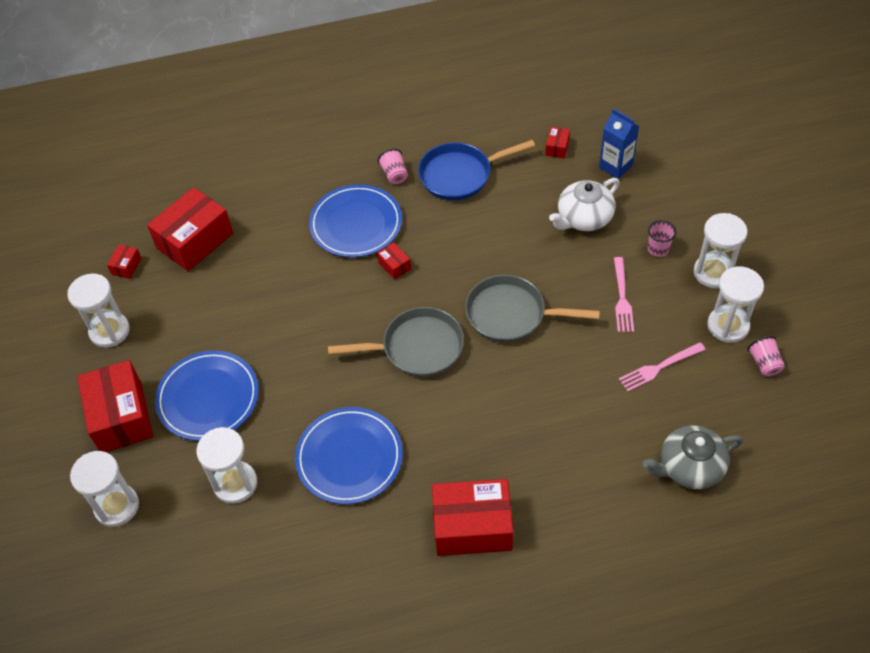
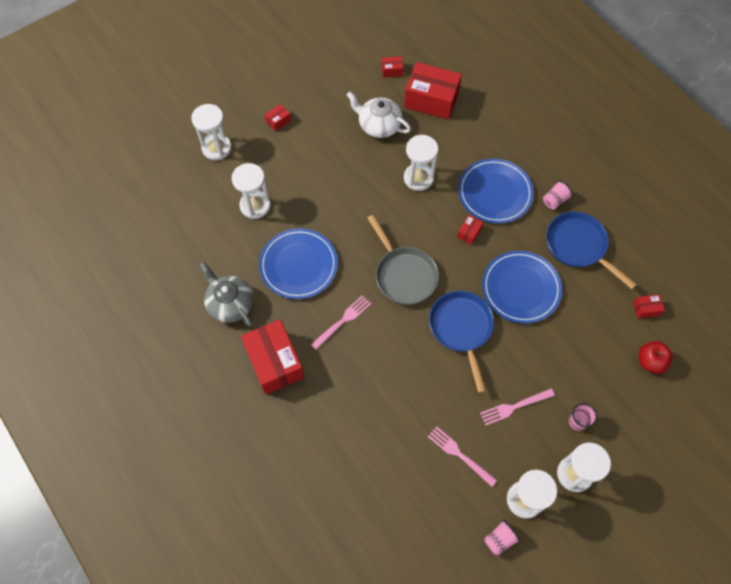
camera: 65 degrees right, 10 degrees up
white hourglass [67,273,130,348] -> white hourglass moved to [404,135,438,191]
red box [77,360,153,452] -> red box [265,104,291,132], size x0.43
blue plate [155,351,259,441] -> blue plate moved to [482,251,562,324]
grey pan [465,275,600,343] -> blue pan [429,291,494,393]
white teapot [549,178,620,231] -> white teapot moved to [347,91,411,138]
blue carton [599,108,639,179] -> red apple [639,341,673,374]
grey teapot [643,425,743,489] -> grey teapot moved to [199,262,254,326]
none -> pink fork [311,295,371,350]

